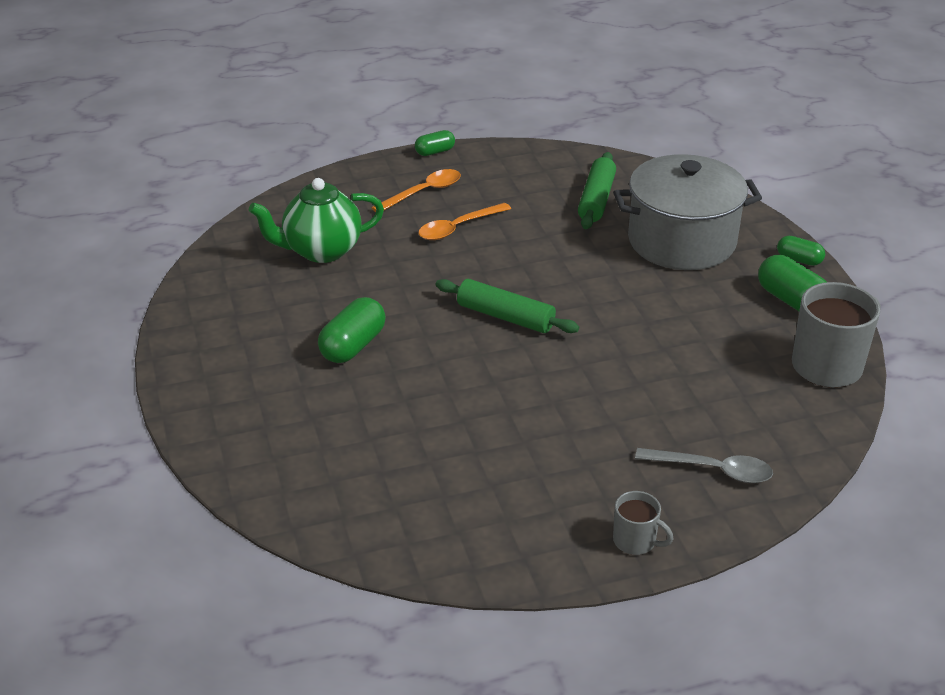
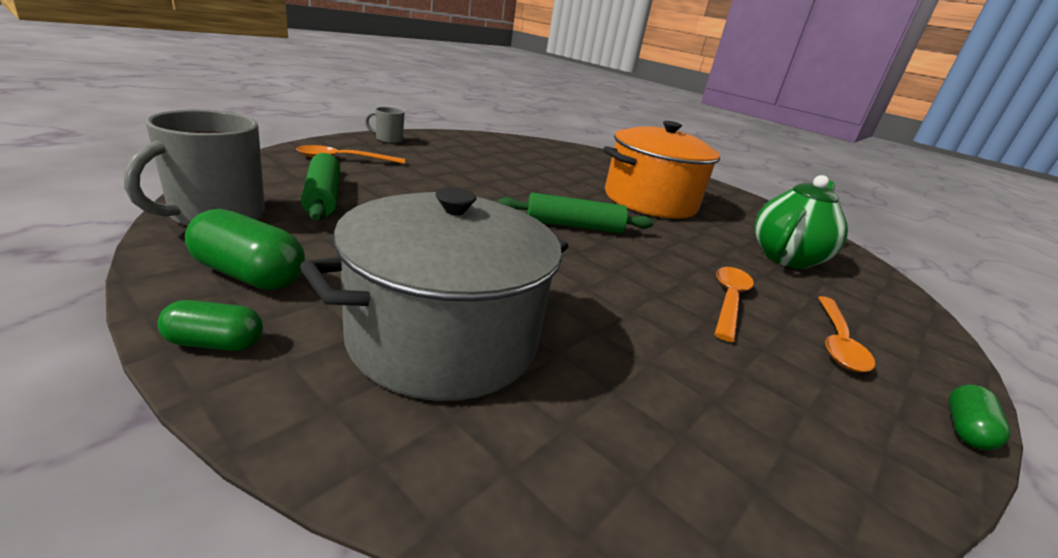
camera: 145 degrees right, 10 degrees down
green capsule [318,297,386,363] -> orange pot [603,121,720,218]
green rolling pin [578,152,616,229] -> green rolling pin moved to [301,153,340,221]
grey spoon [635,448,773,483] -> orange spoon [296,145,405,164]

